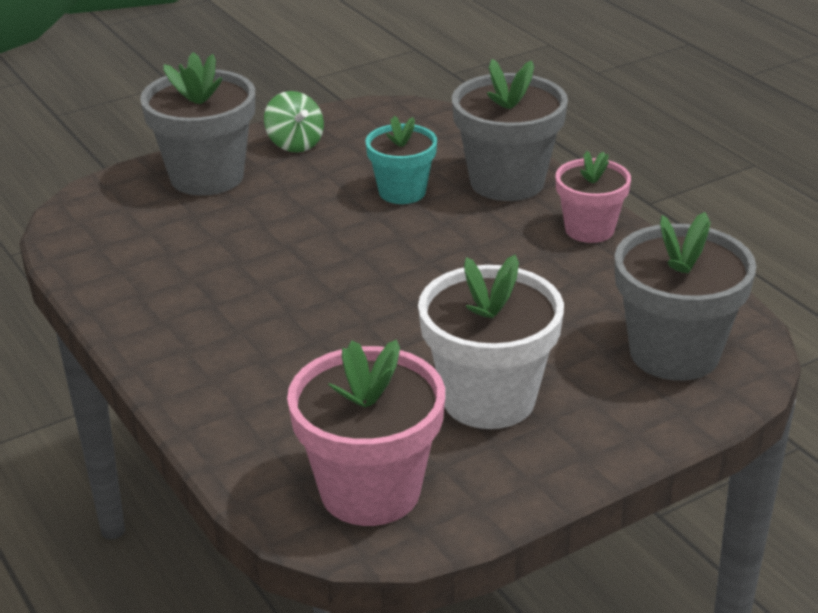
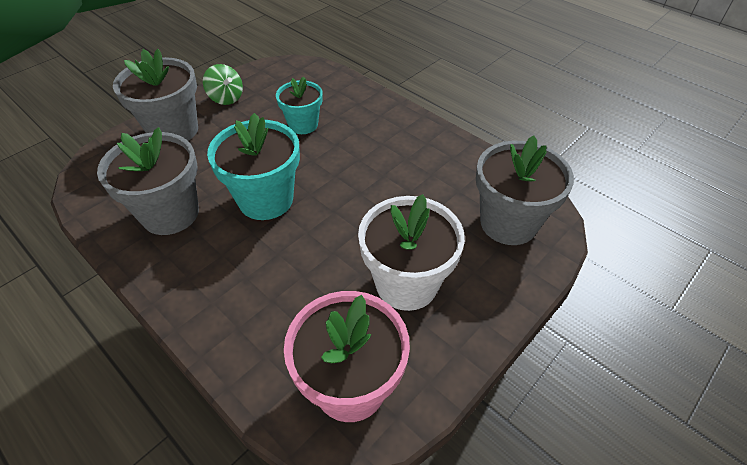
camera: 15 degrees left, 15 degrees up
grey flower pot [452,59,568,201] -> grey flower pot moved to [97,127,199,235]
pink flower pot [555,151,631,243] -> none
none -> turquoise flower pot [207,113,300,220]

